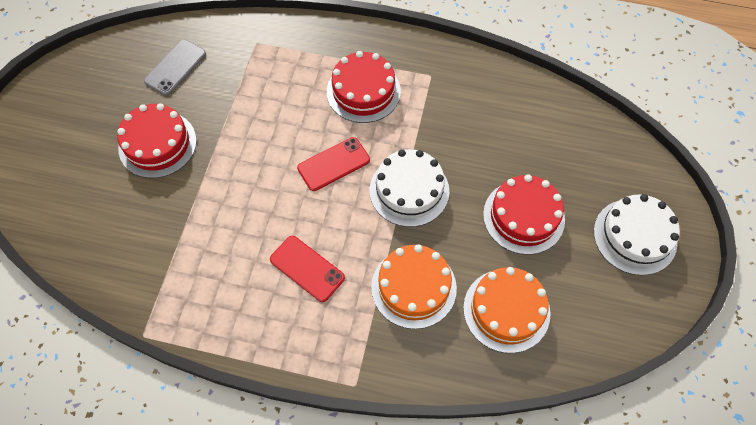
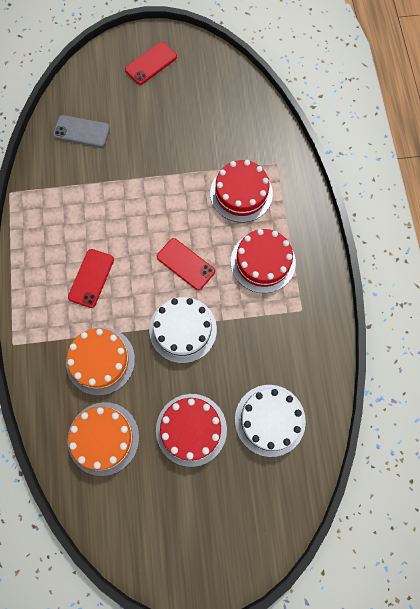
camera: 70 degrees right, 10 degrees up
red cake [117,103,197,178] -> red cake moved to [210,160,273,222]
grey phone [144,40,206,96] -> grey phone moved to [53,115,110,147]
white cake [594,194,680,275] -> white cake moved to [235,385,306,457]
none -> red phone [125,42,177,85]

